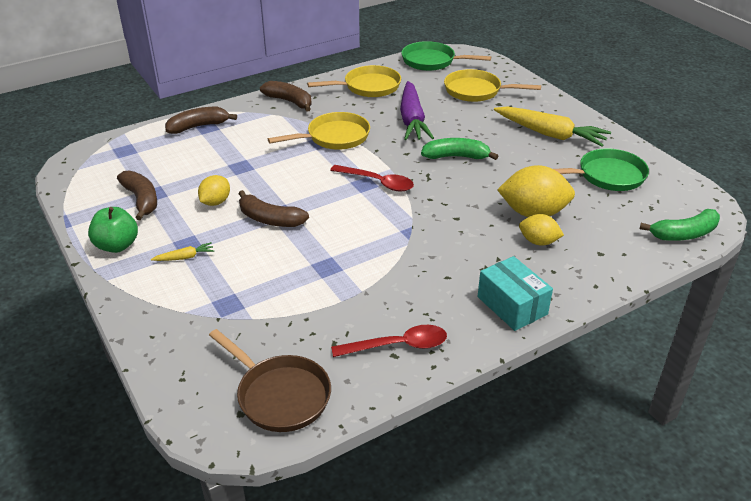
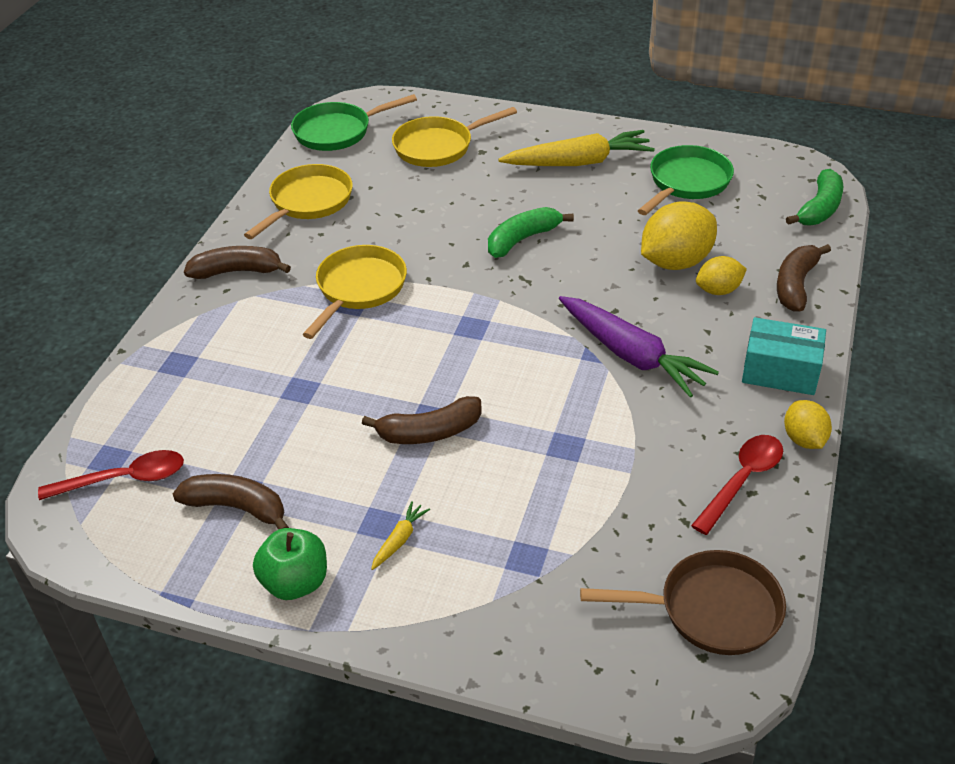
camera: 40 degrees left, 5 degrees up
brown banana [165,107,237,134] -> brown banana moved to [777,244,831,311]
yellow lemon [198,175,230,206] -> yellow lemon moved to [784,400,832,449]
red spoon [330,165,414,191] -> red spoon moved to [38,450,184,500]
purple carrot [400,81,434,140] -> purple carrot moved to [559,296,719,398]

